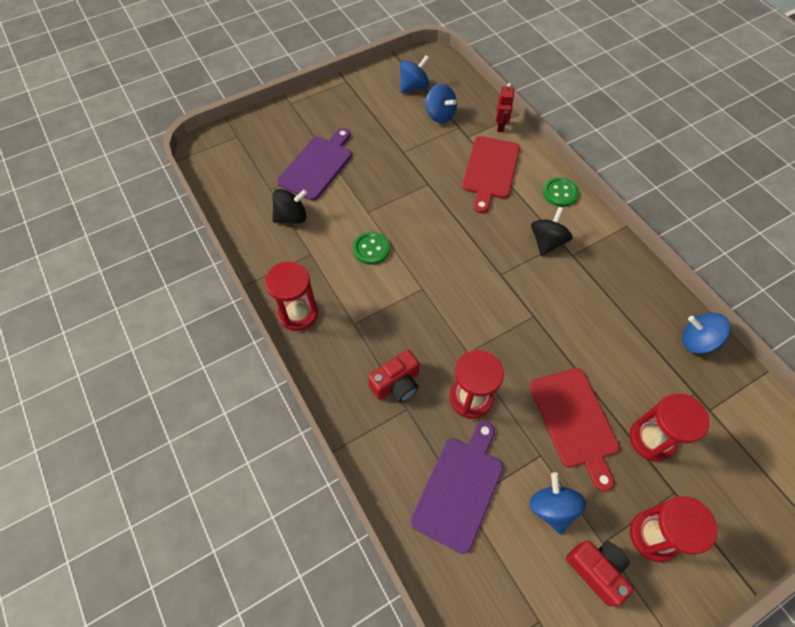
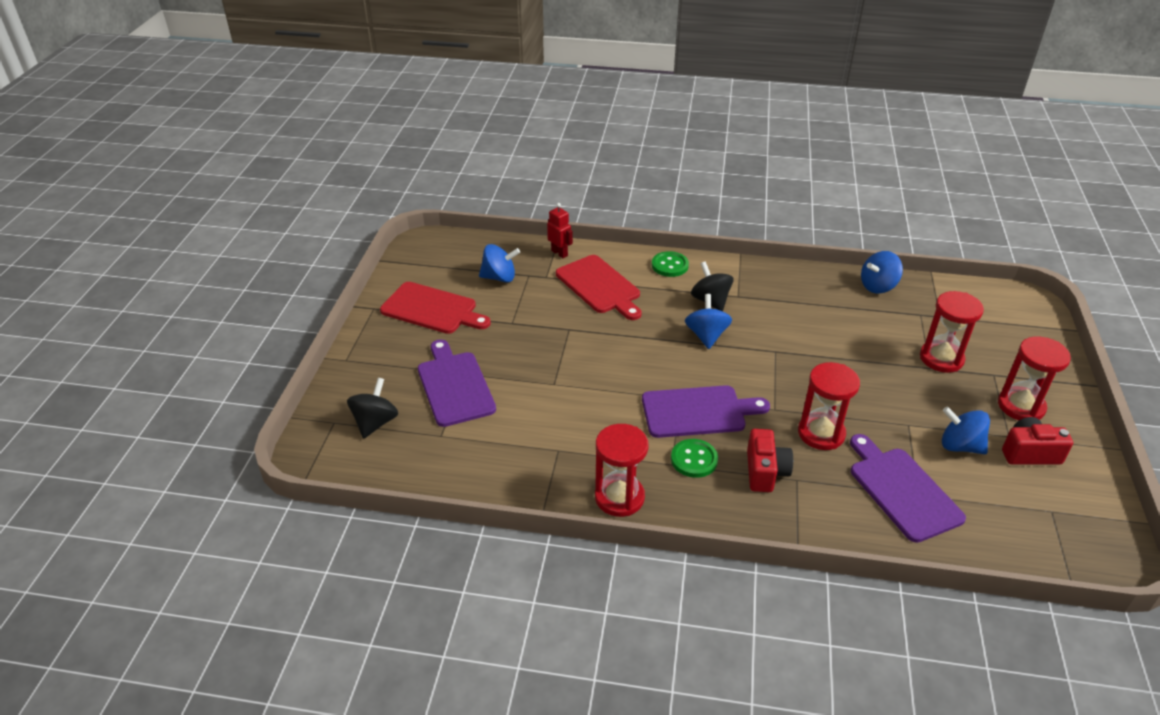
camera: 50 degrees left, 20 degrees down
black spinning top [272,189,308,224] -> black spinning top moved to [347,378,398,438]
green button [353,232,390,265] -> green button moved to [671,439,718,478]
blue spinning top [400,55,429,93] -> blue spinning top moved to [685,294,732,349]
red cutting board [530,368,620,492] -> red cutting board moved to [380,282,491,334]
none -> purple cutting board [642,385,770,438]

